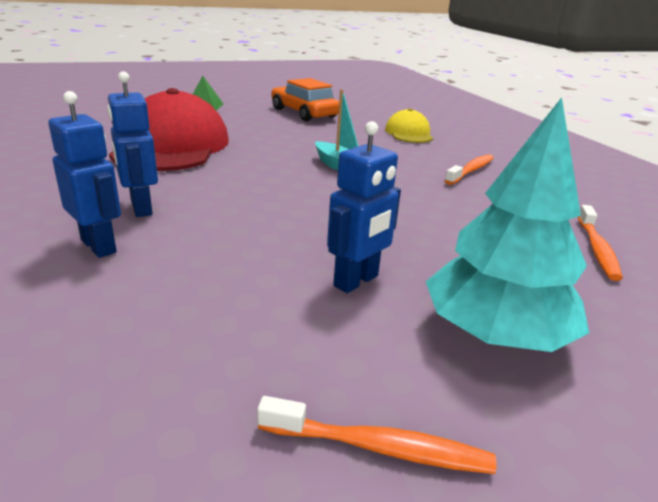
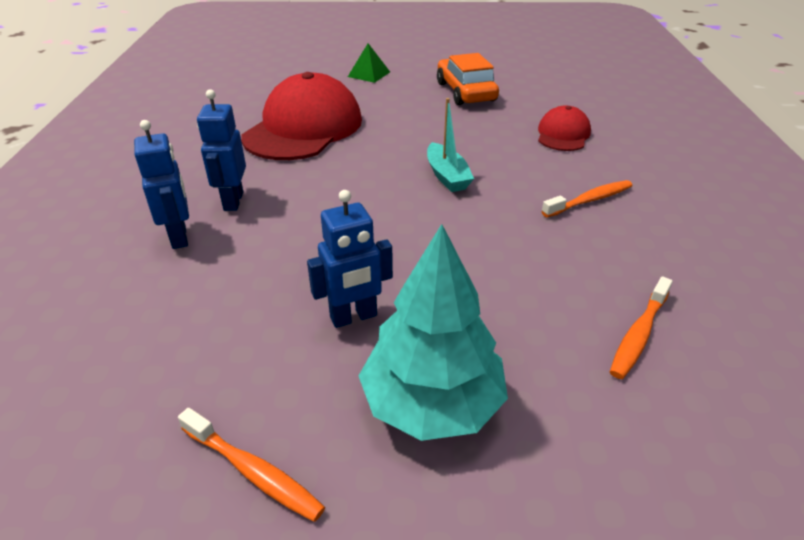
camera: 25 degrees right, 10 degrees up
yellow cap [385,108,433,143] -> red cap [538,106,591,151]

